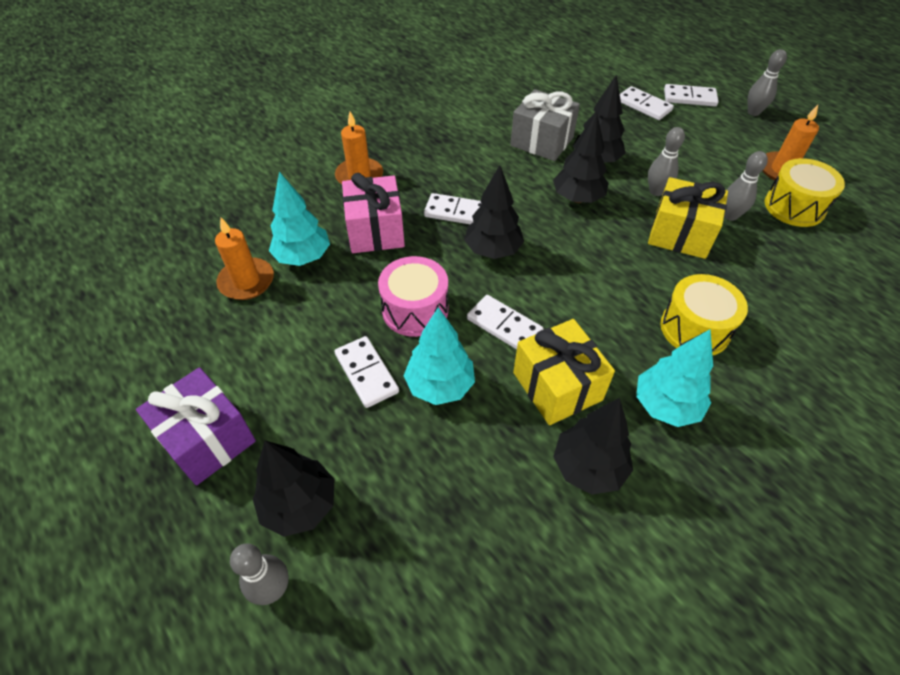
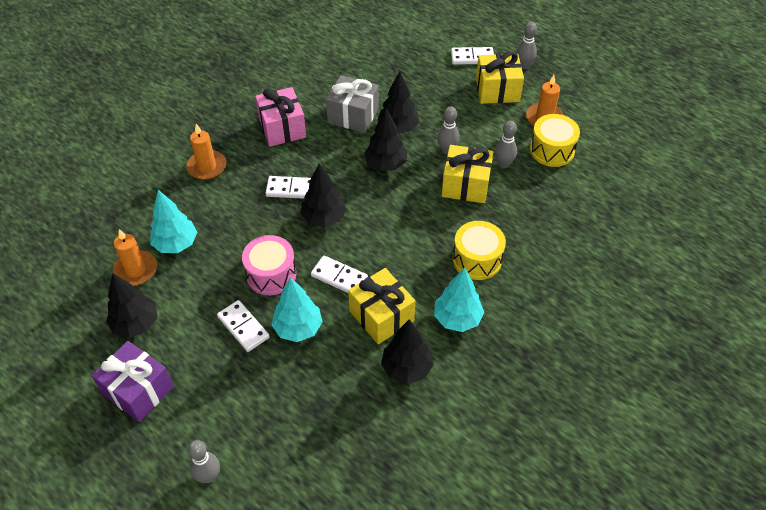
camera: 10 degrees left, 0 degrees up
black tree [252,441,335,537] -> black tree moved to [106,273,157,338]
pink gift [342,173,405,253] -> pink gift moved to [255,87,306,147]
white domino [620,86,674,120] -> none
none -> yellow gift [476,51,524,104]

